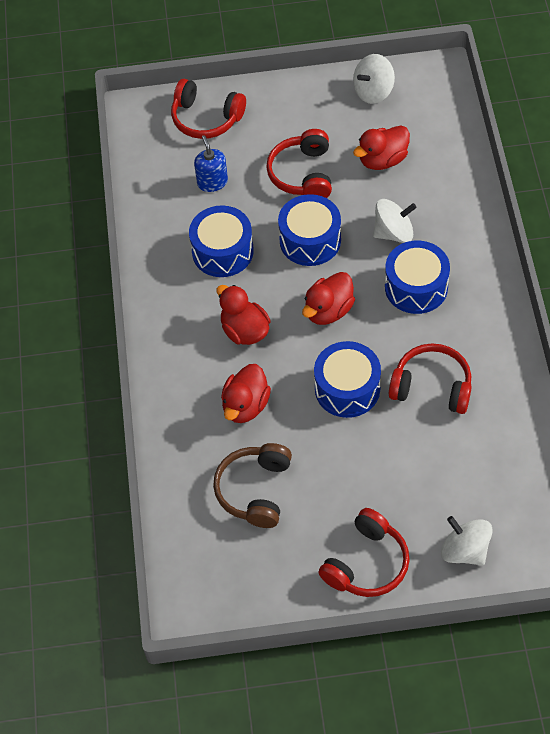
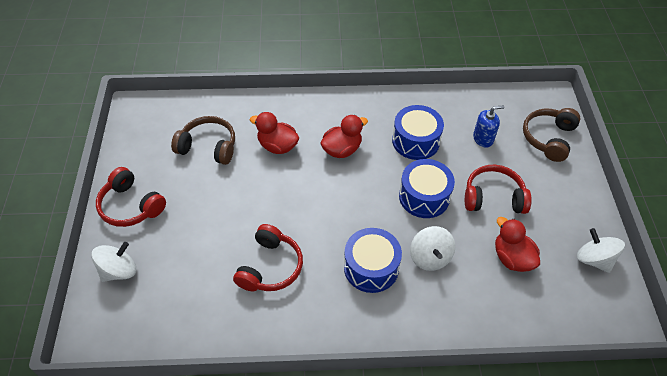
camera: 90 degrees right, 5 degrees down
red headphones [171,79,246,139] -> brown headphones [523,108,581,162]
red duck [302,272,355,325] -> none
blue drum [314,341,381,418] -> none

